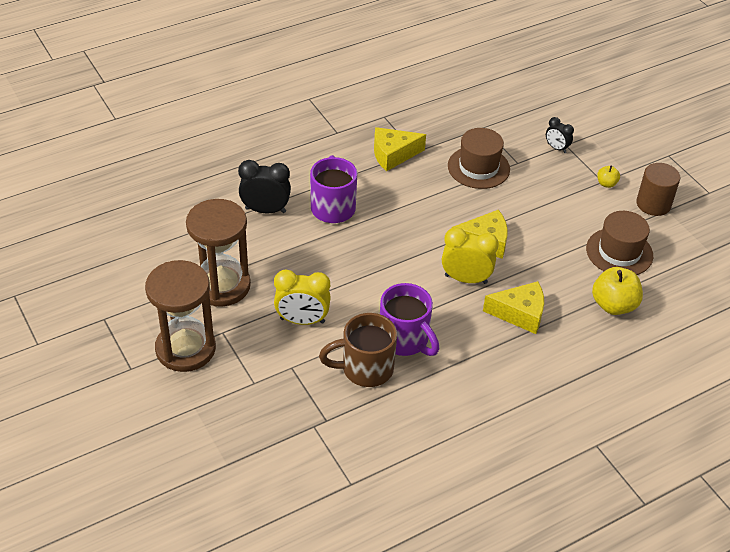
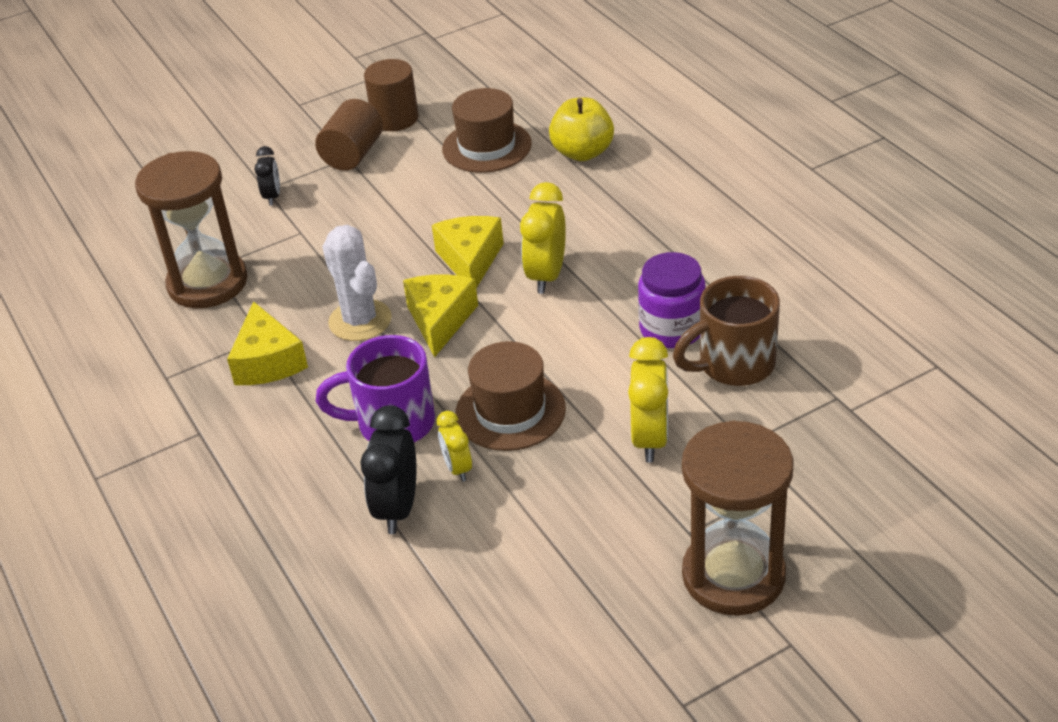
camera: 85 degrees left, 5 degrees down
brown hourglass [186,199,251,307] -> brown hourglass moved to [135,151,247,308]
brown mug [319,313,397,387] -> brown mug turned 75 degrees clockwise [673,276,780,386]
purple mug [380,283,439,356] -> purple jar [638,252,705,348]
brown hat [448,128,510,189] -> brown hat moved to [455,341,566,451]
yellow cheese [483,281,544,334] -> yellow cheese moved to [403,274,478,357]
black clock [546,117,574,153] -> black clock turned 45 degrees counterclockwise [255,146,280,206]
yellow apple [597,166,620,188] -> brown cylinder [315,99,383,171]
none -> white cactus [322,225,392,341]
none -> yellow clock [437,411,472,482]

